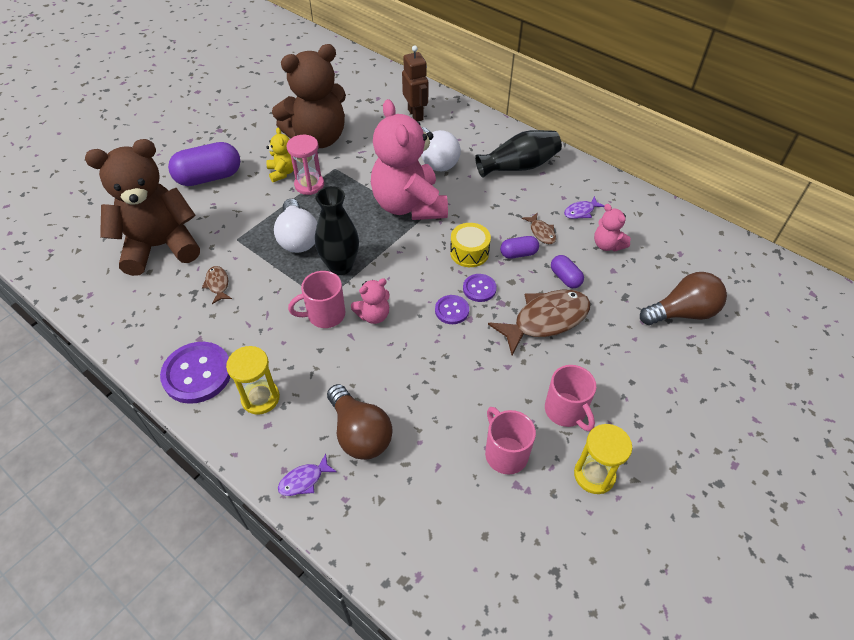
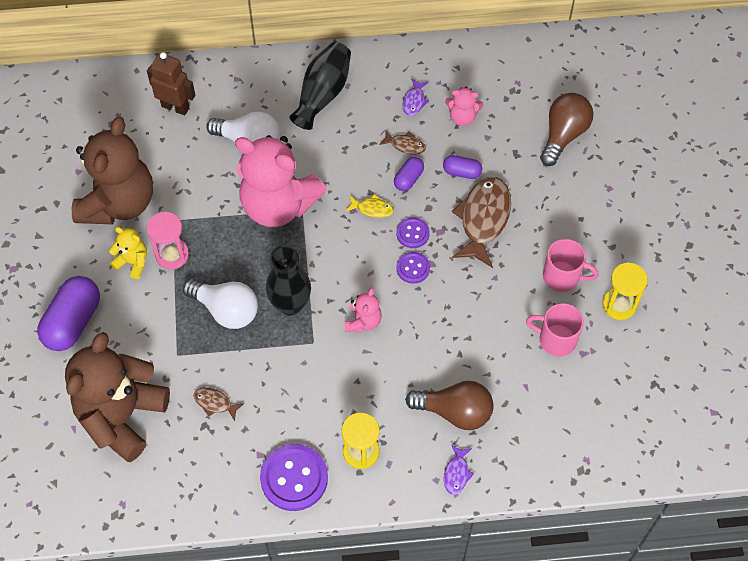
camera: 45 degrees left, 10 degrees up
pink mug [288,271,345,328] -> none
yellow drum [450,223,491,267] -> yellow fish [346,194,394,218]

